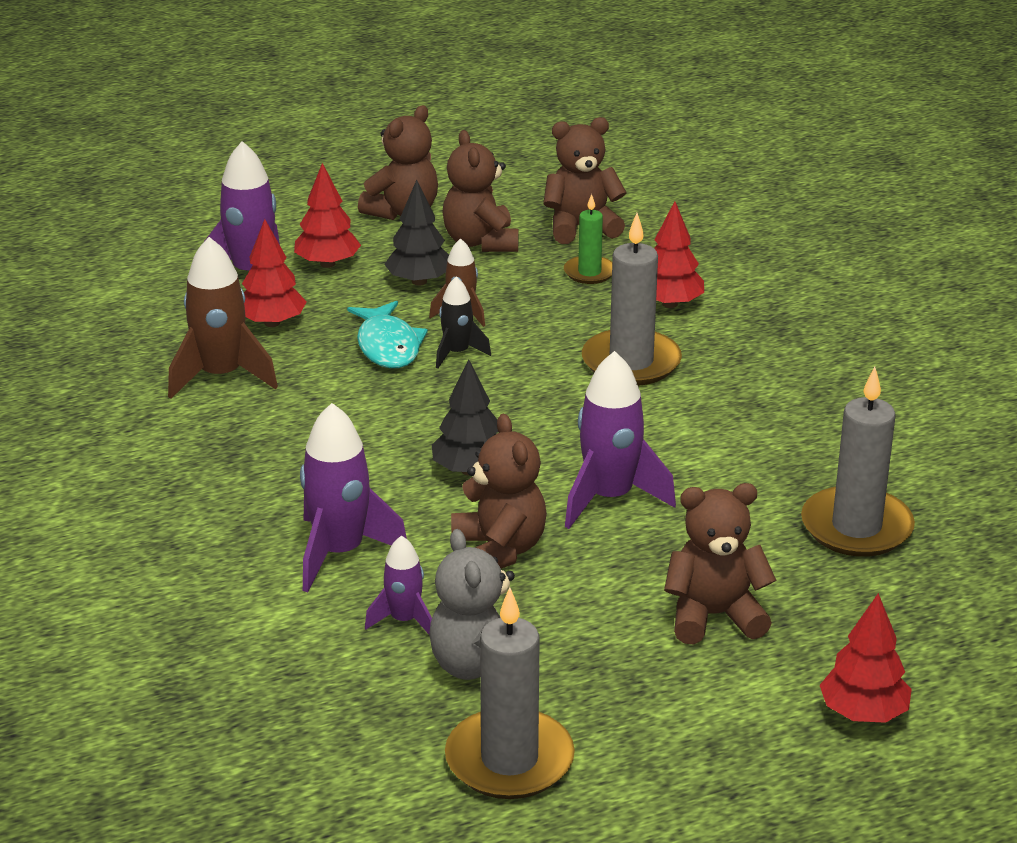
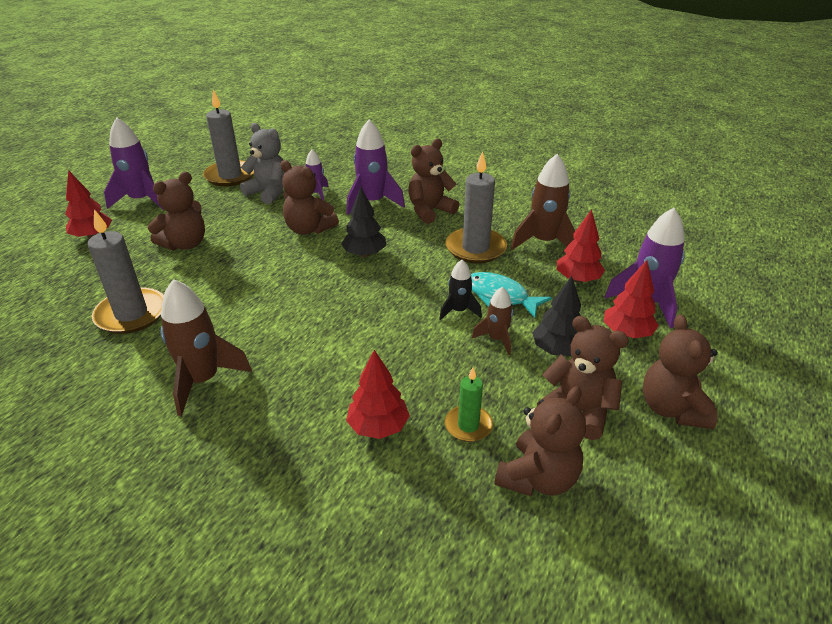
camera: 140 degrees right, 5 degrees up
purple rocket [565,351,676,529] -> purple rocket moved to [104,117,164,210]
grey candle [582,213,682,386] -> grey candle moved to [445,151,507,263]
none -> brown rocket [161,279,252,416]
none -> brown teddy bear [408,139,459,224]

